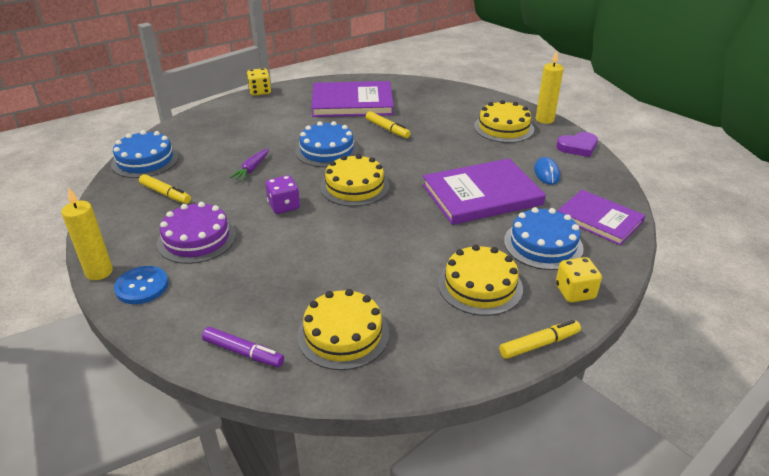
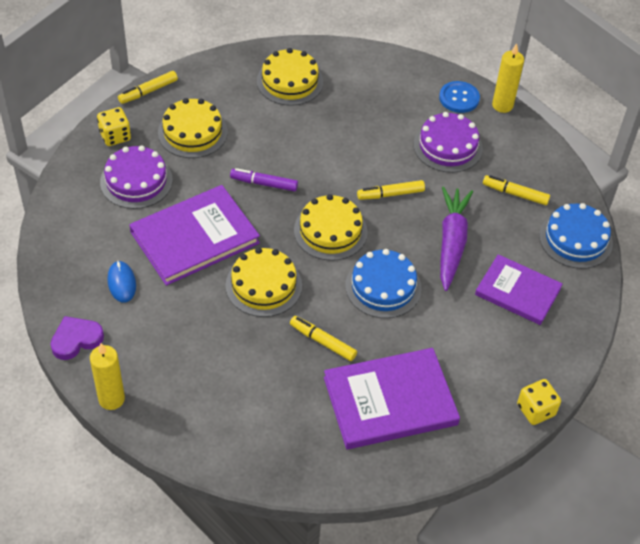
camera: 165 degrees right, 15 degrees up
purple marker [202,327,284,367] -> purple marker moved to [230,168,298,192]
purple carrot [230,148,269,181] -> purple carrot [440,187,473,291], size x1.87
purple dice [265,175,300,214] -> yellow marker [357,180,425,200]
yellow cake [474,100,534,143] -> yellow cake moved to [225,247,302,317]
blue cake [504,207,584,270] -> purple cake [100,145,173,209]
purple book [557,190,645,246] -> purple book moved to [475,254,563,325]

